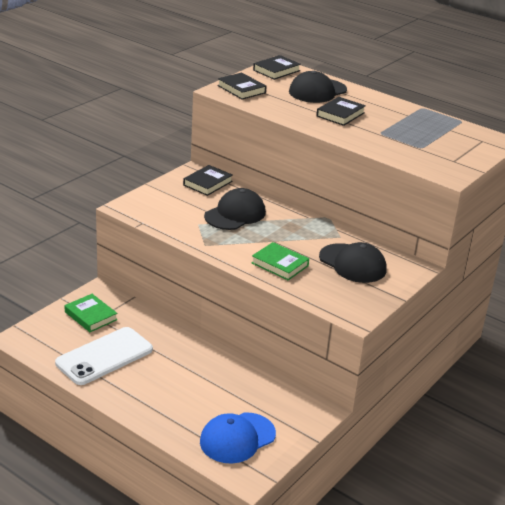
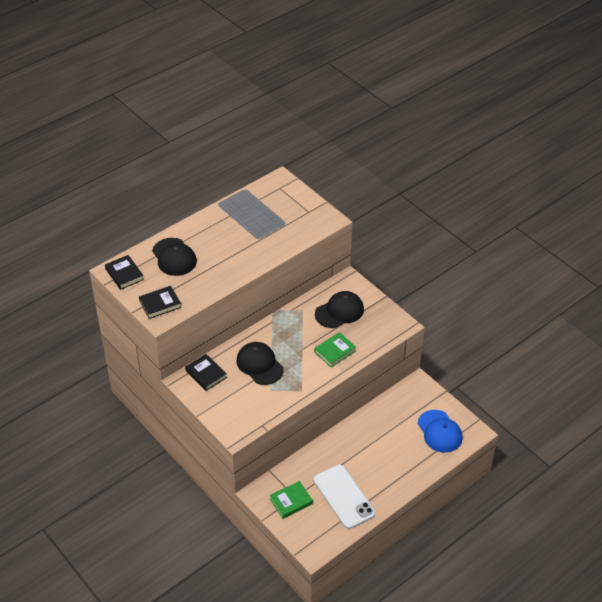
camera: 75 degrees left, 15 degrees up
black book [316,97,366,126] -> none

